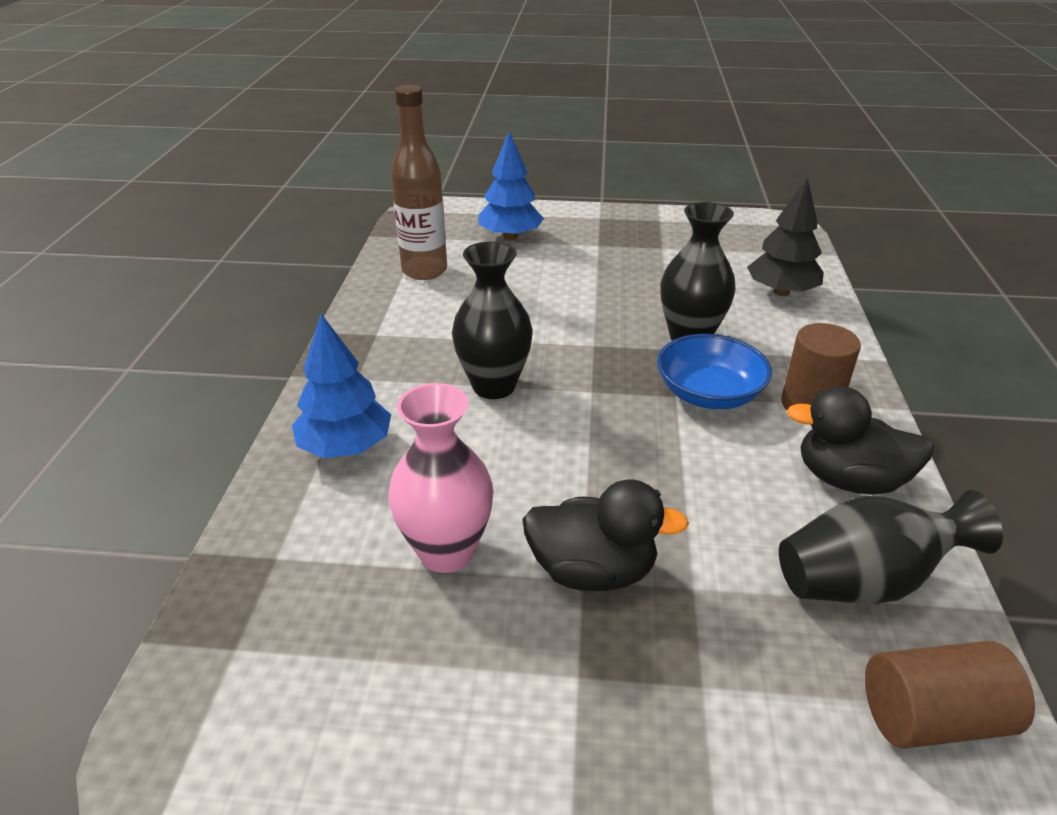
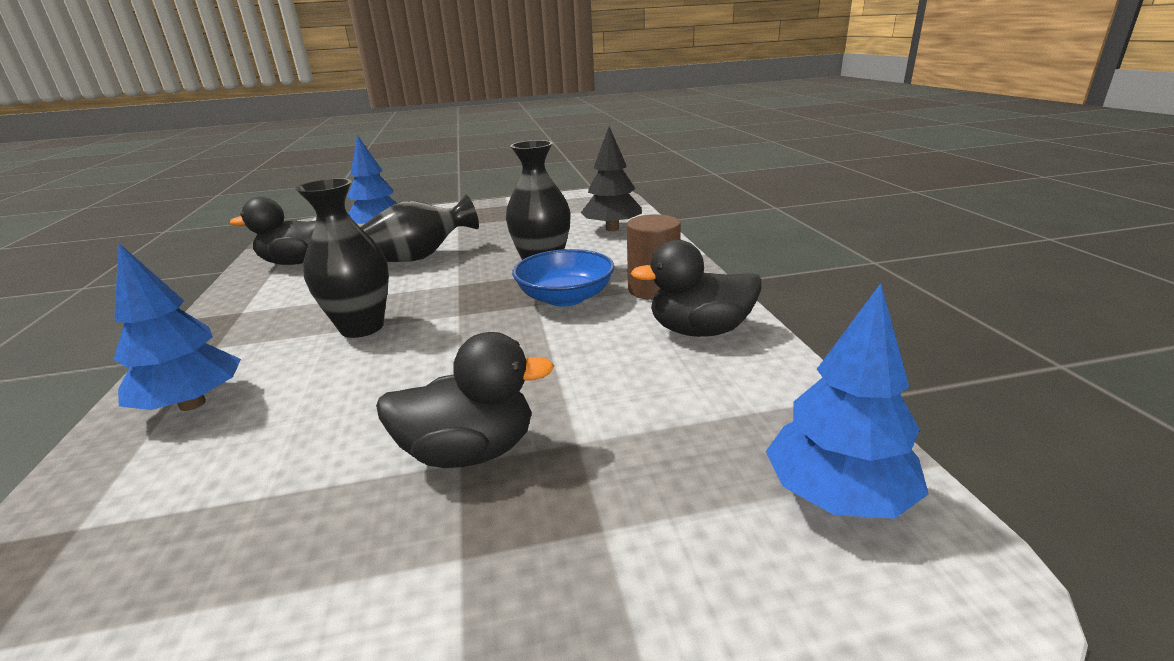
camera: 15 degrees left, 10 degrees down
pink vase [388,383,494,573] -> none
brown bottle [391,85,447,280] -> black duck [230,197,316,265]
black vase [779,490,1003,604] -> black vase moved to [360,195,479,262]
brown cylinder [865,641,1035,749] -> blue tree [766,283,929,519]

